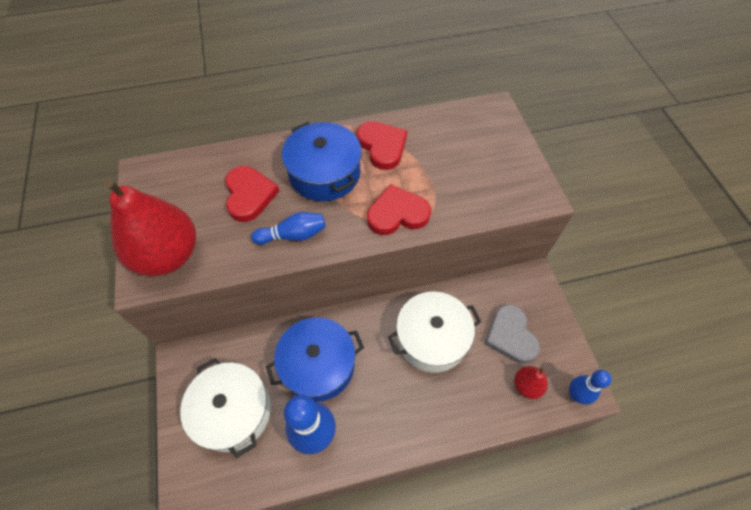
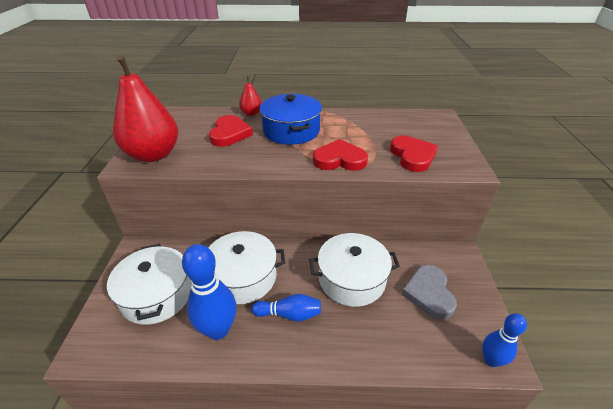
camera: 15 degrees right, 20 degrees down
blue bowling pin [251,212,326,245] -> blue bowling pin moved to [251,294,321,322]
blue pot [266,317,364,402] -> white pot [208,231,285,304]
red heart [357,121,407,170] -> red heart moved to [390,136,438,172]
red pear [514,366,548,399] -> red pear moved to [239,76,262,116]

